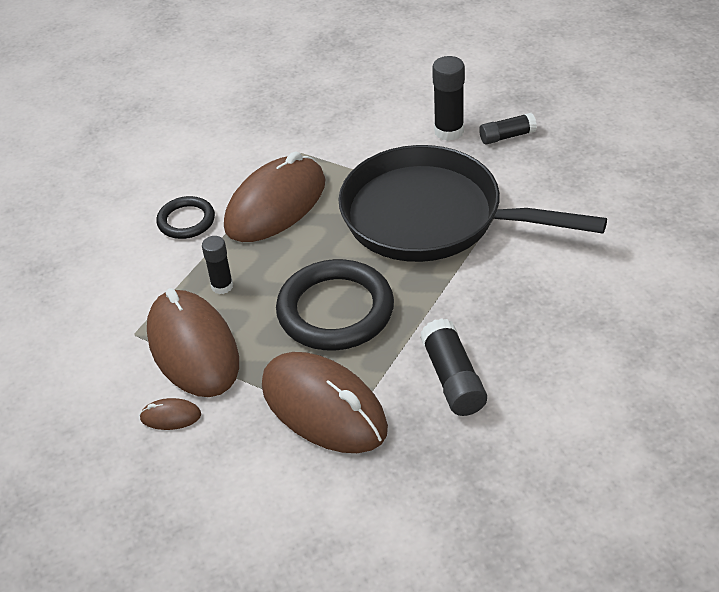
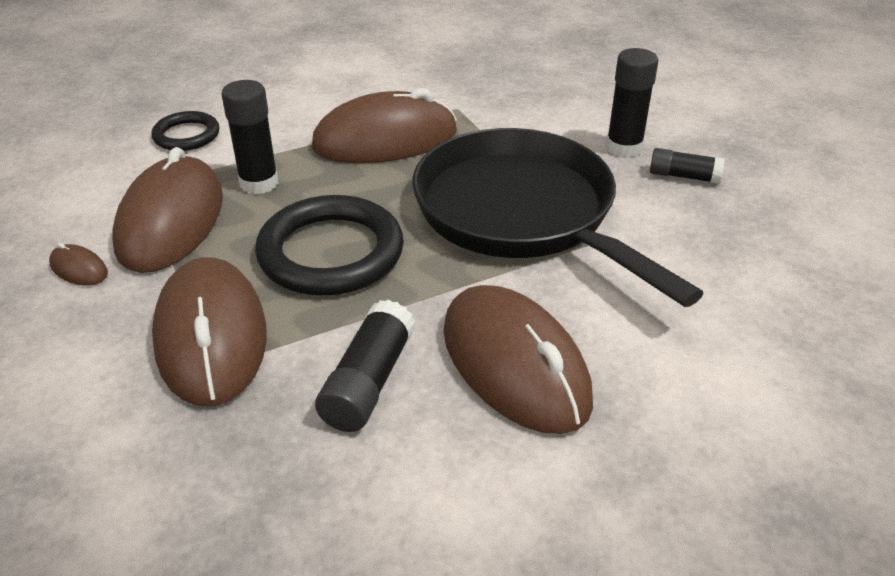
camera: 30 degrees right, 5 degrees down
black ring [156,196,215,239] -> black ring moved to [151,111,219,151]
black glue stick [202,236,233,294] -> black glue stick [221,80,279,194], size x1.52
none -> brown mouse [443,285,593,434]

